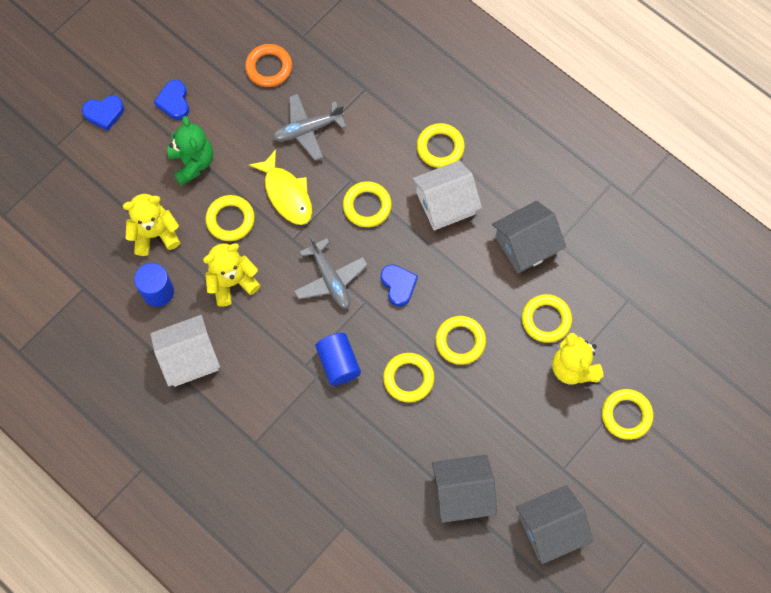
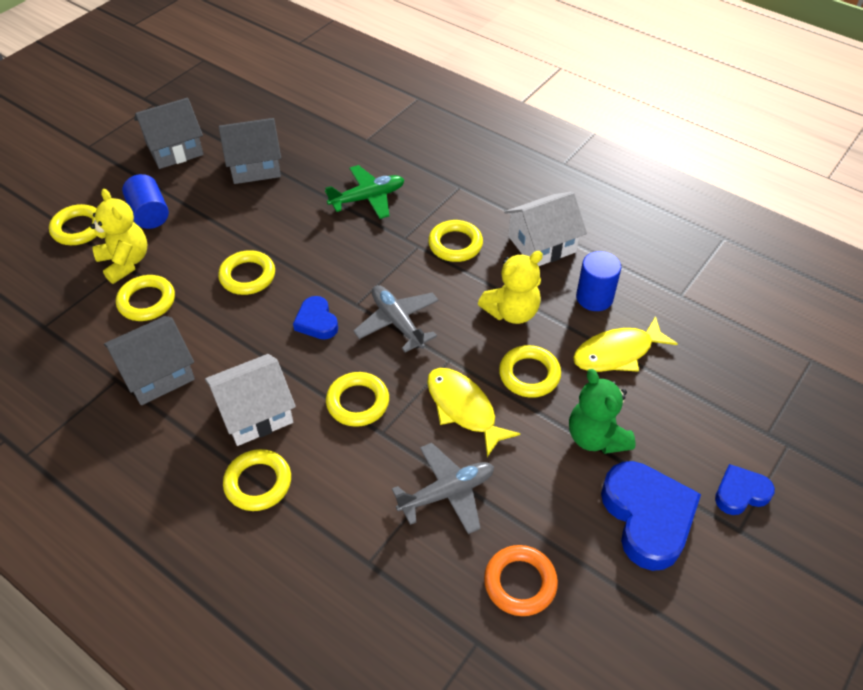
camera: 175 degrees right, 20 degrees down
yellow teddy bear [123,194,180,256] -> yellow fish [573,316,678,372]
blue heart [154,80,189,120] -> blue heart [601,461,701,571], size x1.84
blue cylinder [315,333,361,385] -> blue cylinder moved to [122,174,169,229]
yellow ring [383,353,434,402] -> yellow ring moved to [428,220,483,262]
none -> green plane [325,165,404,219]

